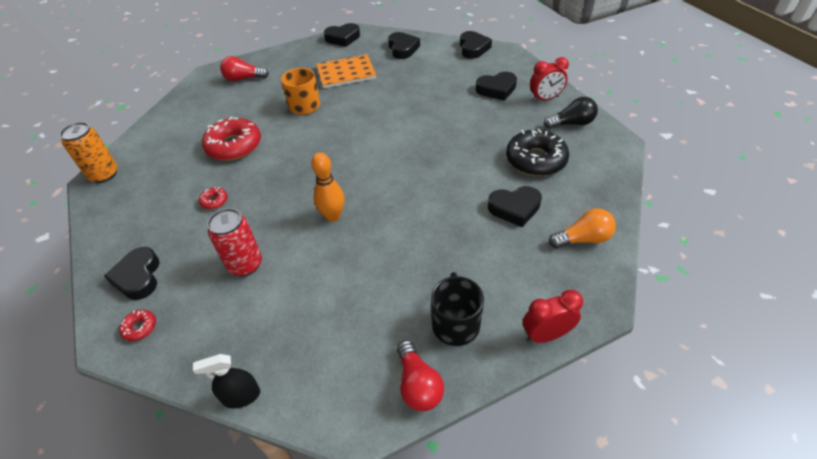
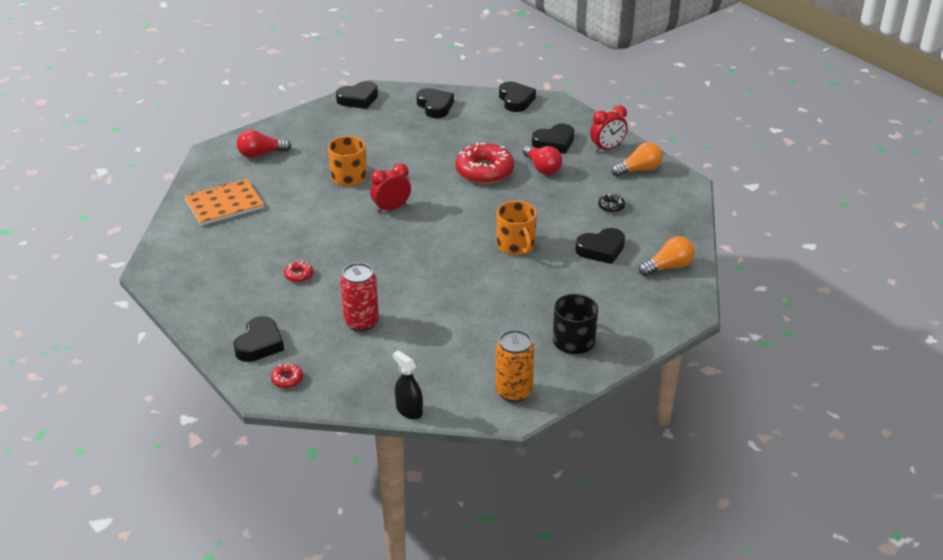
camera: 15 degrees left, 10 degrees down
orange can [60,122,118,183] -> orange can moved to [495,330,535,402]
black heart [104,247,160,300] -> black heart turned 135 degrees counterclockwise [233,316,284,362]
black spray bottle [193,354,260,408] -> black spray bottle turned 75 degrees clockwise [393,350,423,419]
red donut [202,117,261,161] -> red donut moved to [455,142,514,184]
orange bowling pin [311,152,345,222] -> none
orange notebook [316,54,376,88] -> orange notebook moved to [184,178,264,226]
red light bulb [397,340,444,411] -> red light bulb moved to [523,145,562,175]
black donut [506,129,569,176] -> black donut [598,193,625,213], size x0.44
red clock [523,290,583,343] -> red clock moved to [370,163,411,213]
black light bulb [544,97,598,129] -> orange light bulb [611,142,663,177]
none -> orange mug [497,201,537,255]

